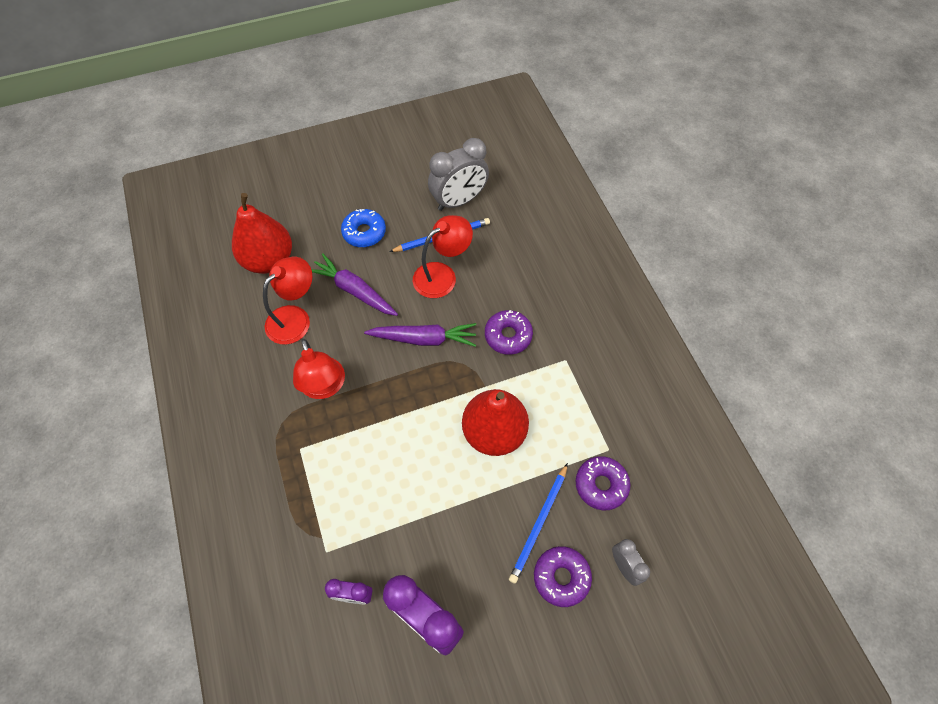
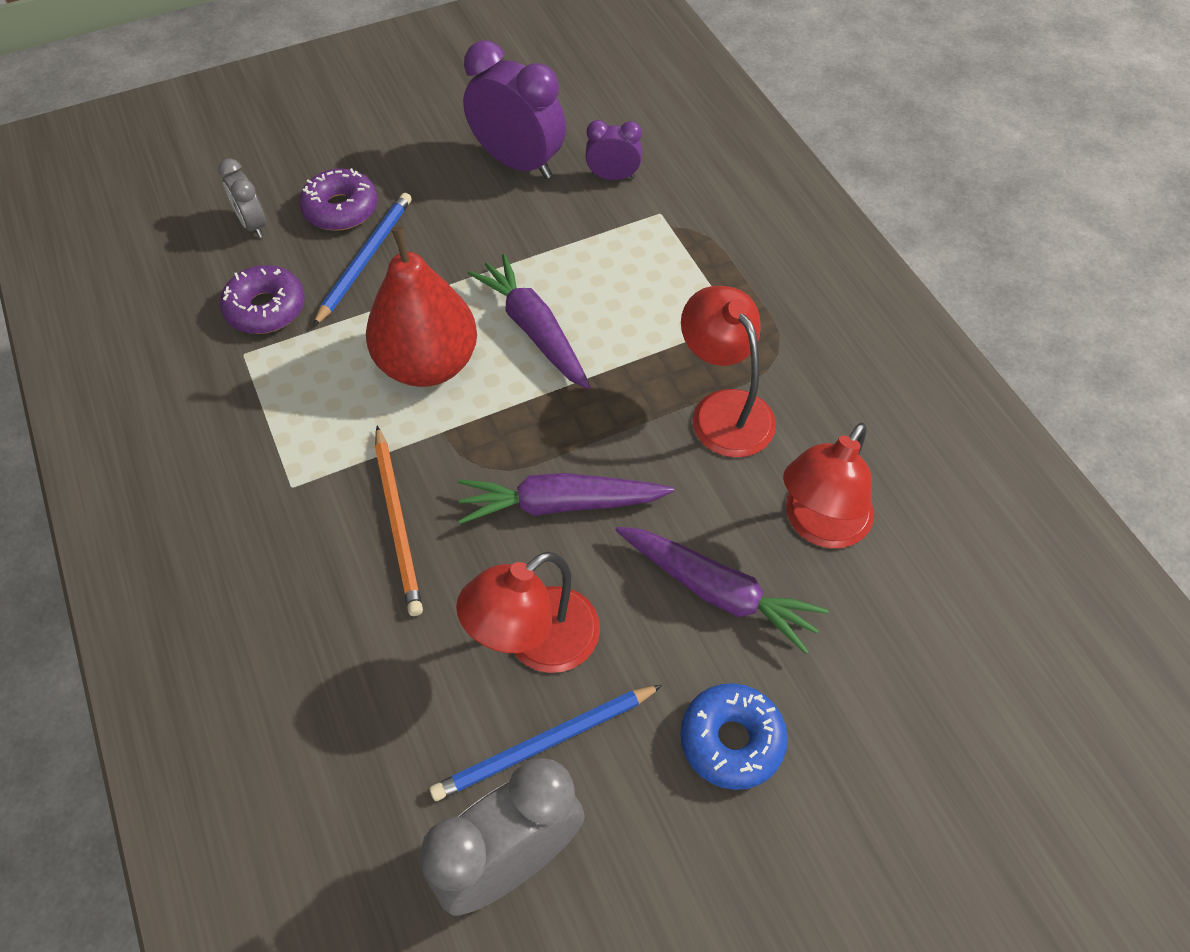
camera: 175 degrees right, 5 degrees down
red pear [232,193,292,274] -> none
purple donut [485,310,533,355] -> orange pencil [375,426,423,616]
none -> purple carrot [467,254,590,389]

